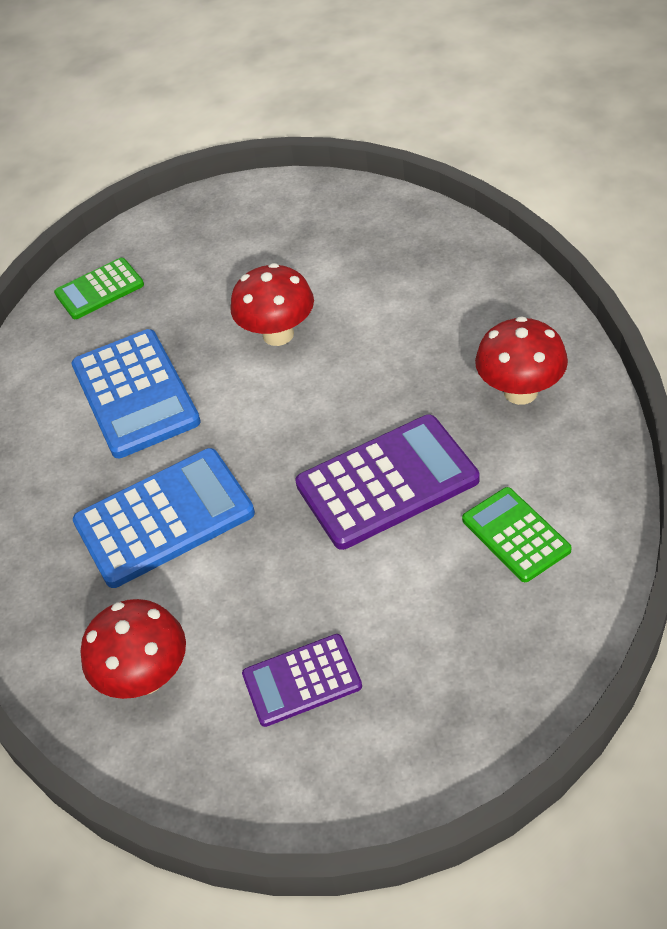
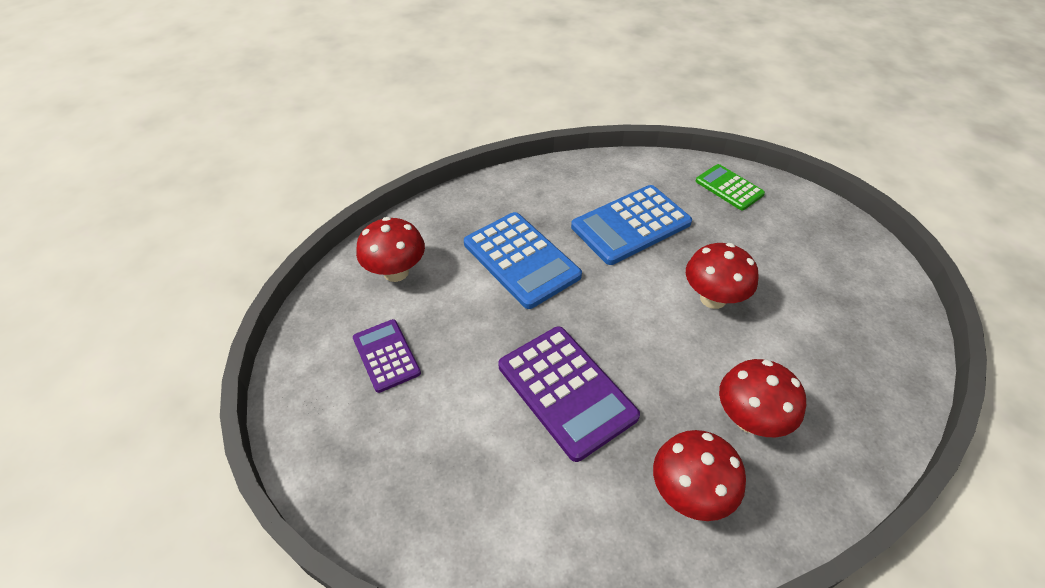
camera: 75 degrees right, 0 degrees up
green calculator [462,487,572,582] -> none
none -> red mushroom [719,359,806,437]

